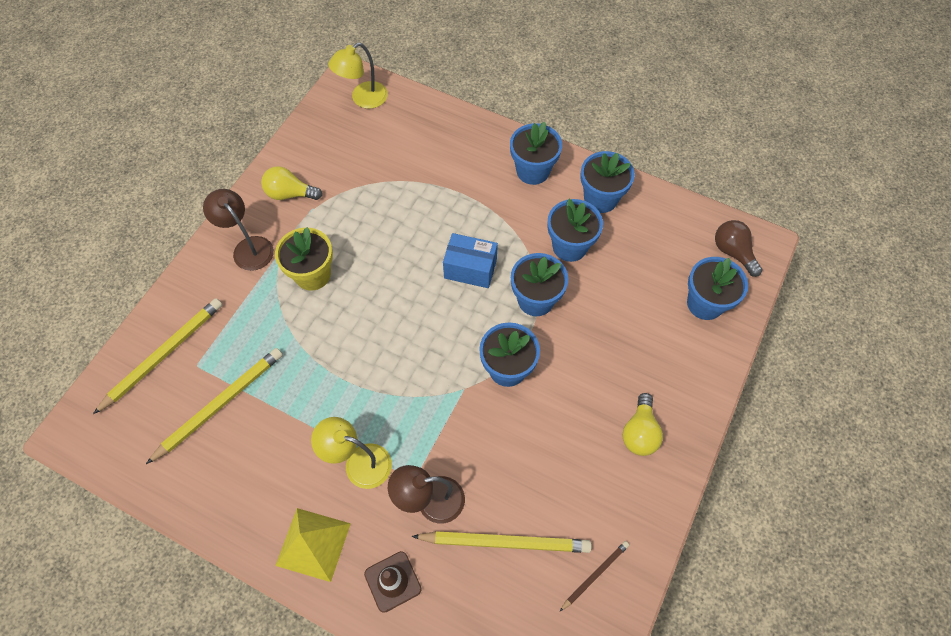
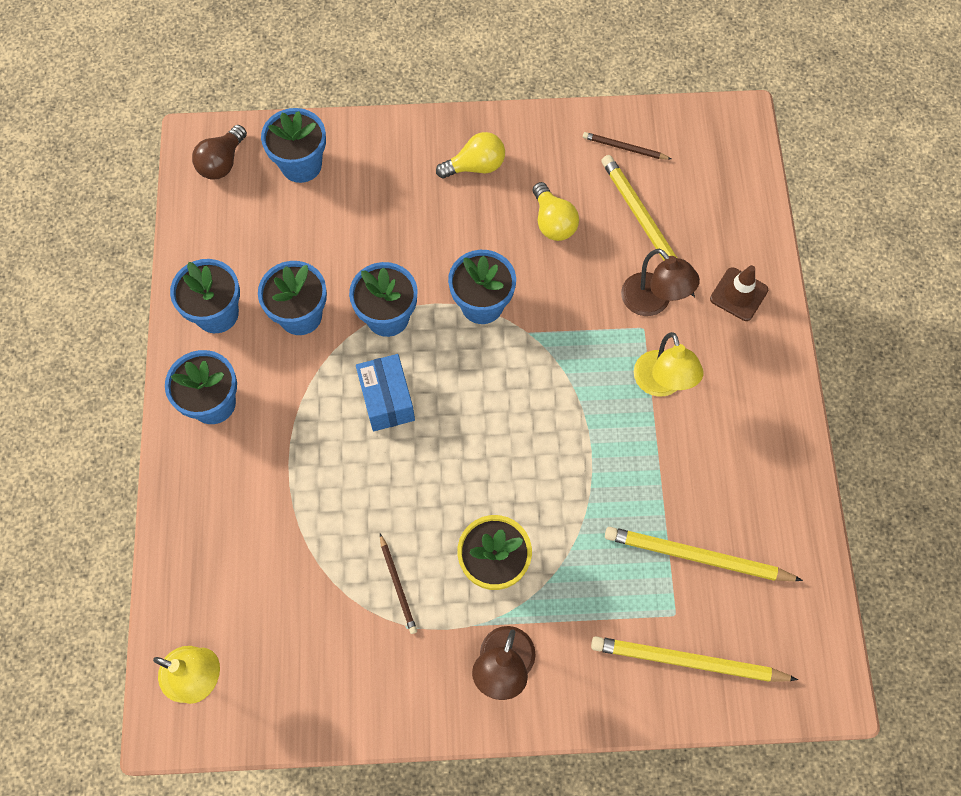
camera: 120 degrees left, 5 degrees up
yellow light bulb [261,166,322,200] -> yellow light bulb moved to [533,182,579,241]
yellow pyramid [275,508,351,582] -> none
none -> brown pencil [380,534,417,634]

